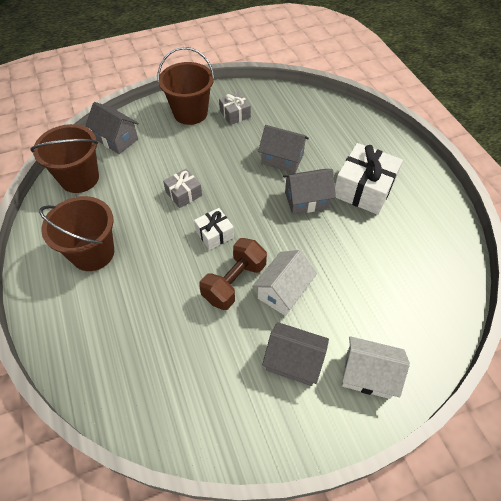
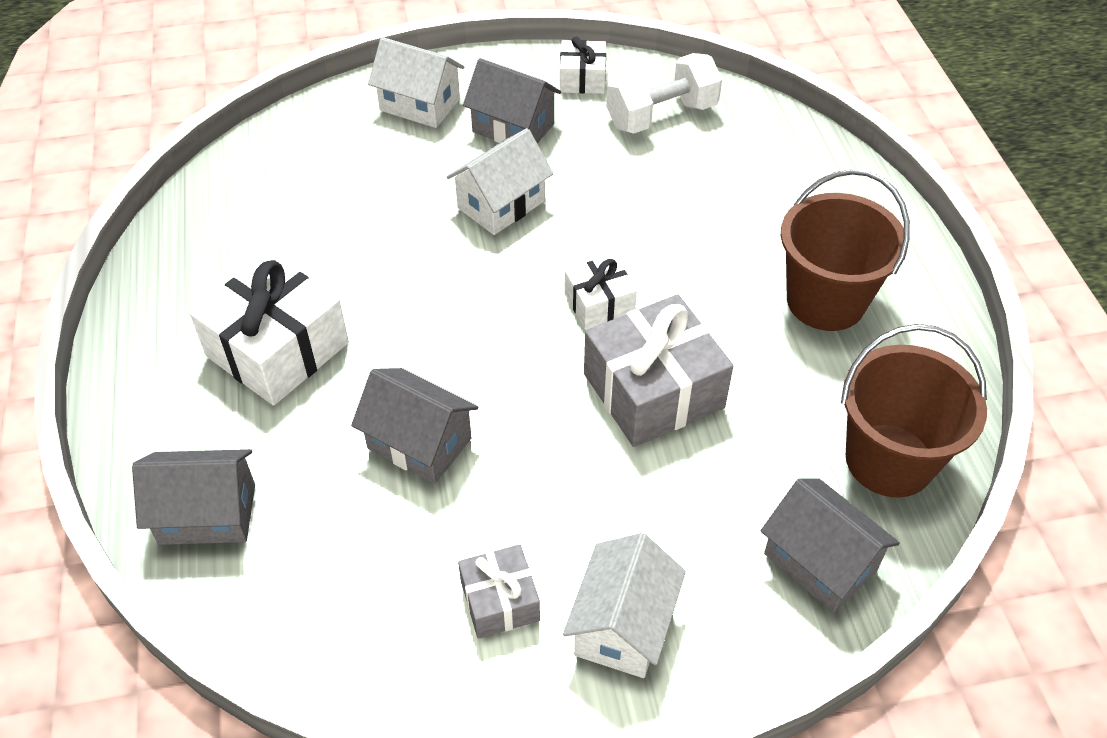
camera: 170 degrees left, 5 degrees down
brown bucket [157,47,215,125] -> white house [563,533,686,678]
grey gift [163,169,202,208] -> grey gift [584,294,733,447], size x1.83
brown dumbbell [199,238,267,310] -> none
grey house [283,169,336,215] -> grey house moved to [132,449,255,545]
none -> white gift [560,37,606,94]
none -> white dumbbell [606,53,722,134]

